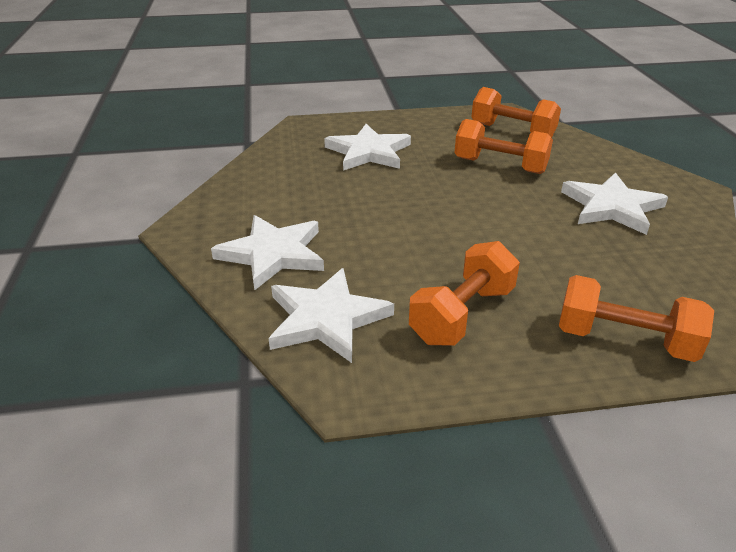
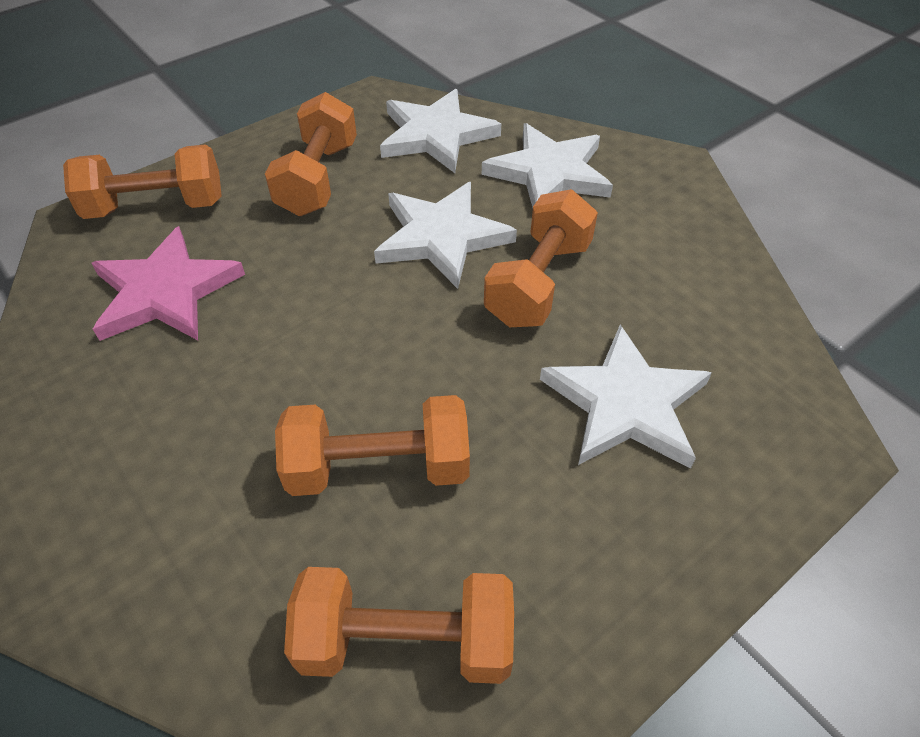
camera: 150 degrees right, 15 degrees up
white star [561,172,668,235] -> white star moved to [374,182,517,289]
none -> pink star [91,226,245,341]
none -> orange dumbbell [484,189,598,327]

